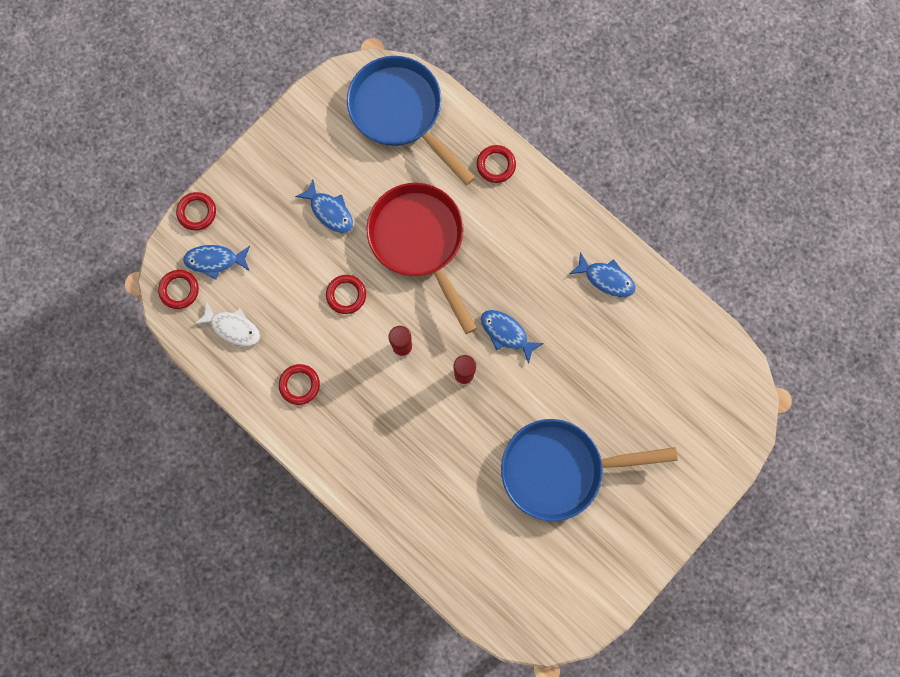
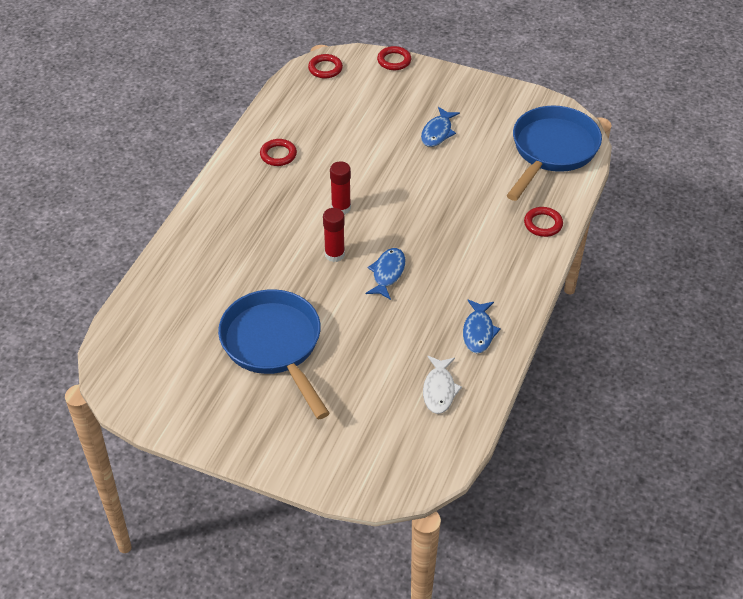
camera: 70 degrees right, 30 degrees down
blue fish [183,245,250,279] -> none
white fish [195,301,260,347] -> white fish moved to [423,356,462,414]
red ring [326,275,366,314] -> none
red pan [367,183,477,334] -> none

